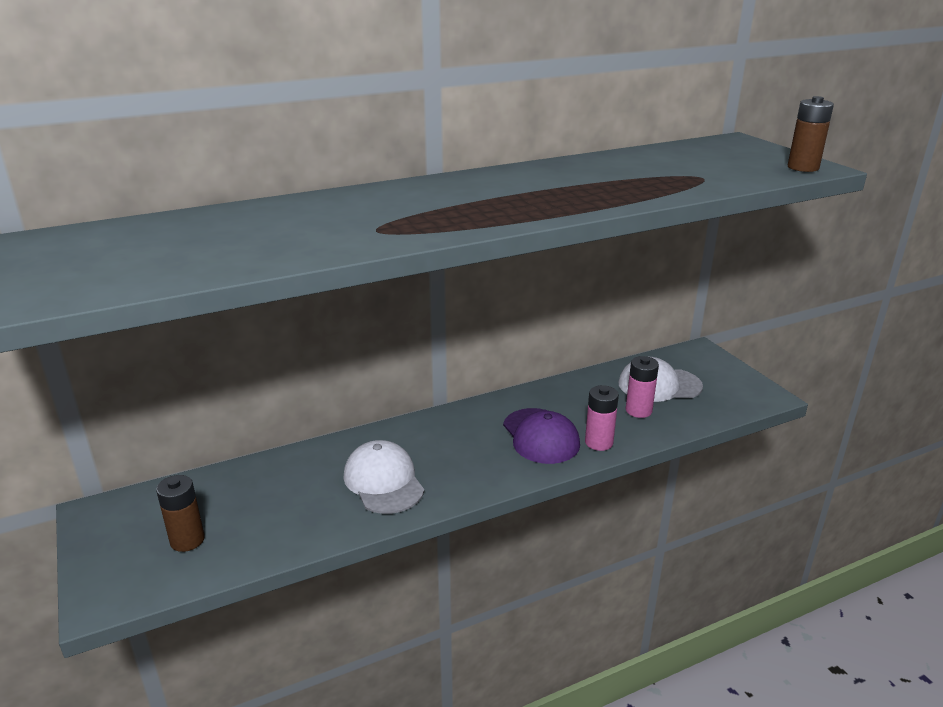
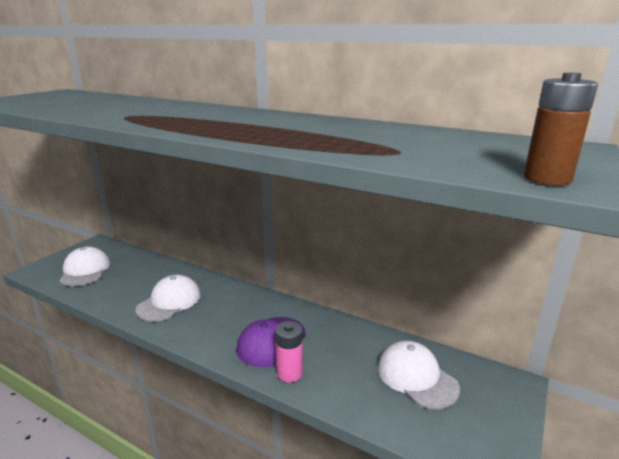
camera: 55 degrees right, 5 degrees down
brown battery [156,475,205,552] -> white cap [59,247,110,286]
pink battery [626,356,659,418] -> none

